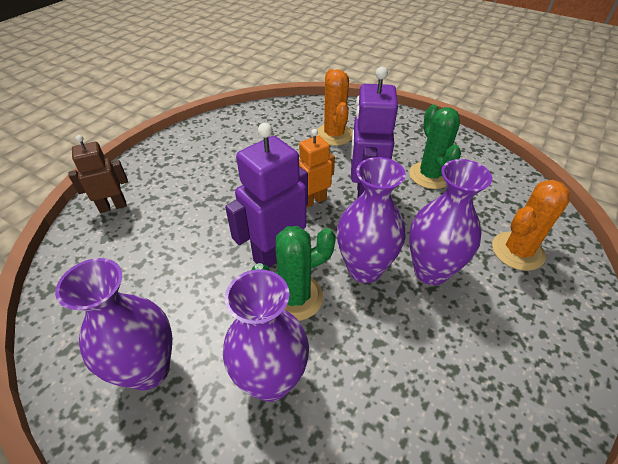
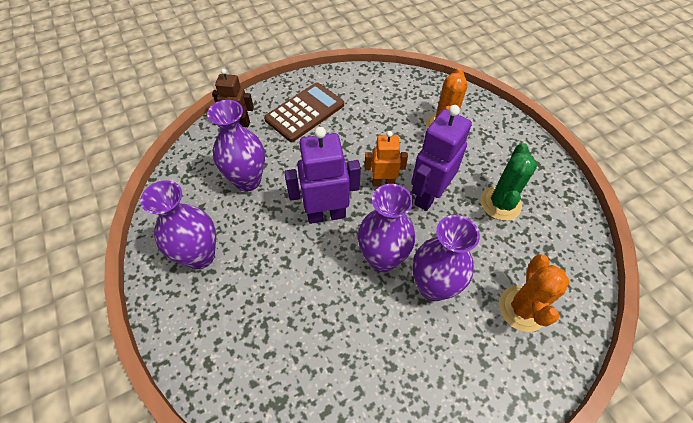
camera: 30 degrees right, 10 degrees up
purple vase [223,269,309,402] -> purple vase moved to [207,100,265,192]
green cactus [252,226,336,321] -> none
orange cactus [492,180,570,271] -> orange cactus turned 75 degrees counterclockwise [499,254,570,332]
none -> brown calculator [264,82,344,142]

